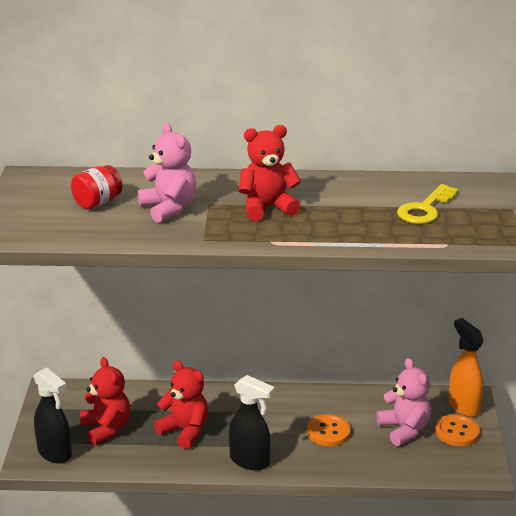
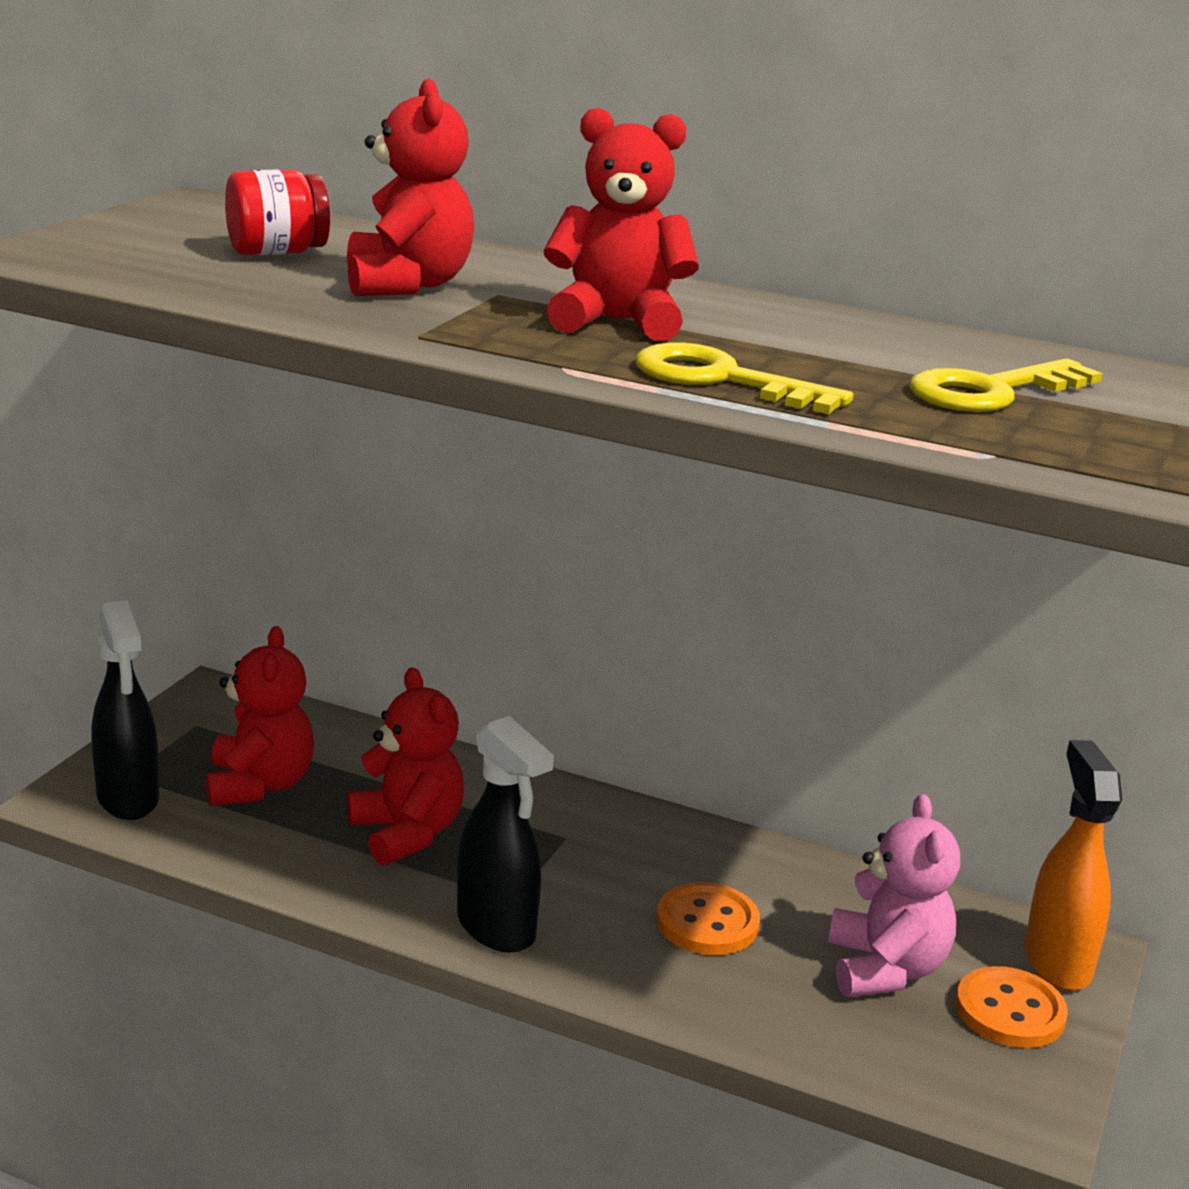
camera: 20 degrees right, 5 degrees down
pink teddy bear [138,123,196,223] -> red teddy bear [347,79,474,296]
none -> yellow key [635,342,853,414]

